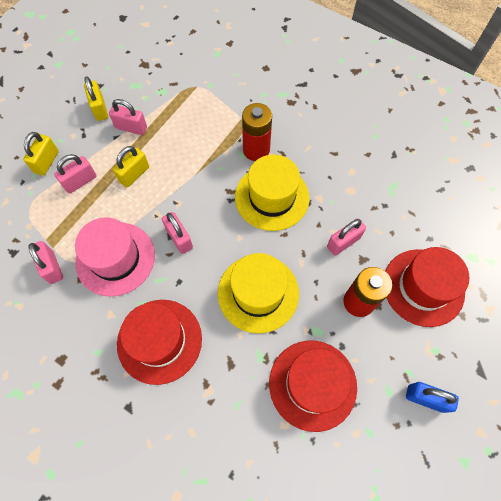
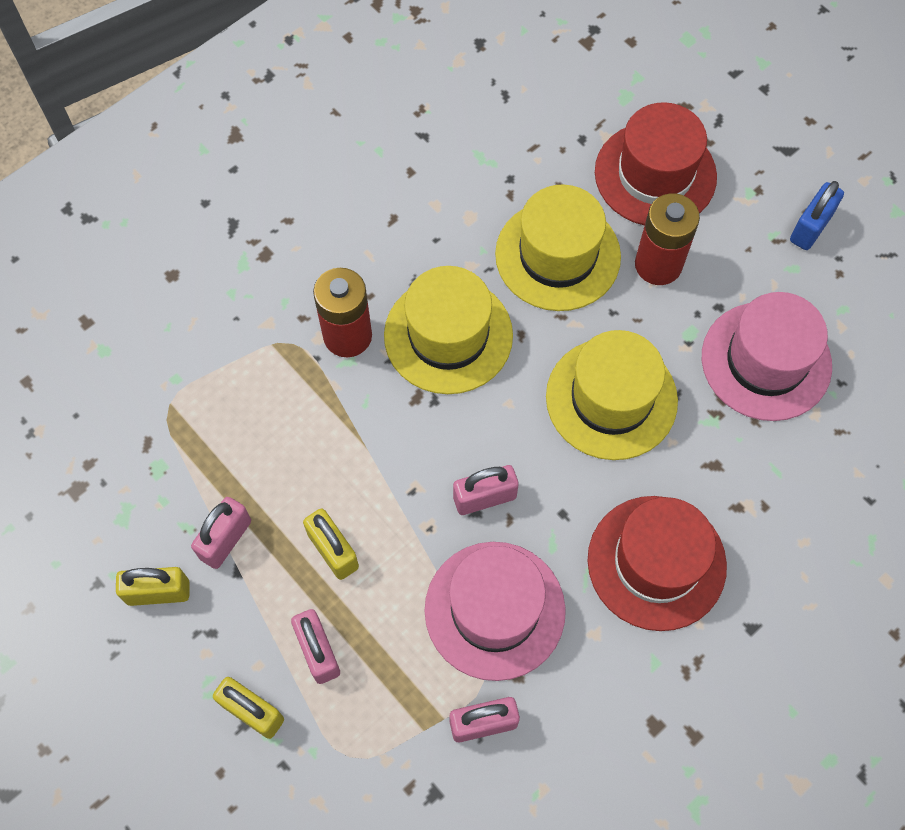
camera: 75 degrees left, 0 degrees up
red hat [269,340,357,432] -> pink hat [702,292,832,421]
pink padlock [327,219,366,256] -> yellow hat [495,184,621,311]

